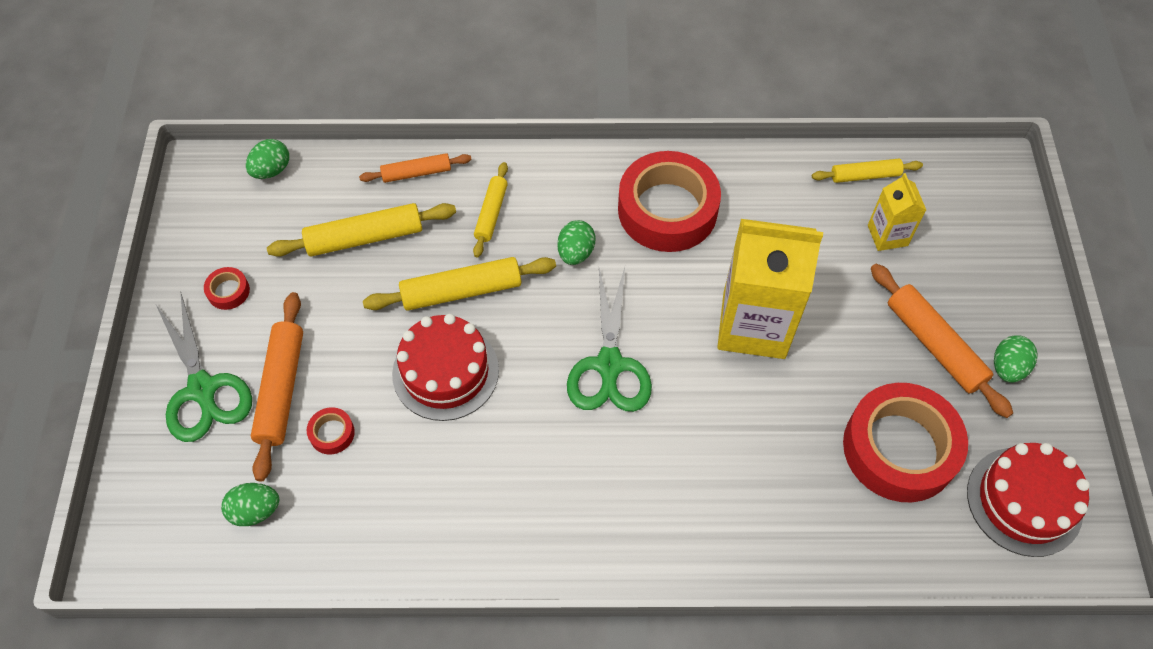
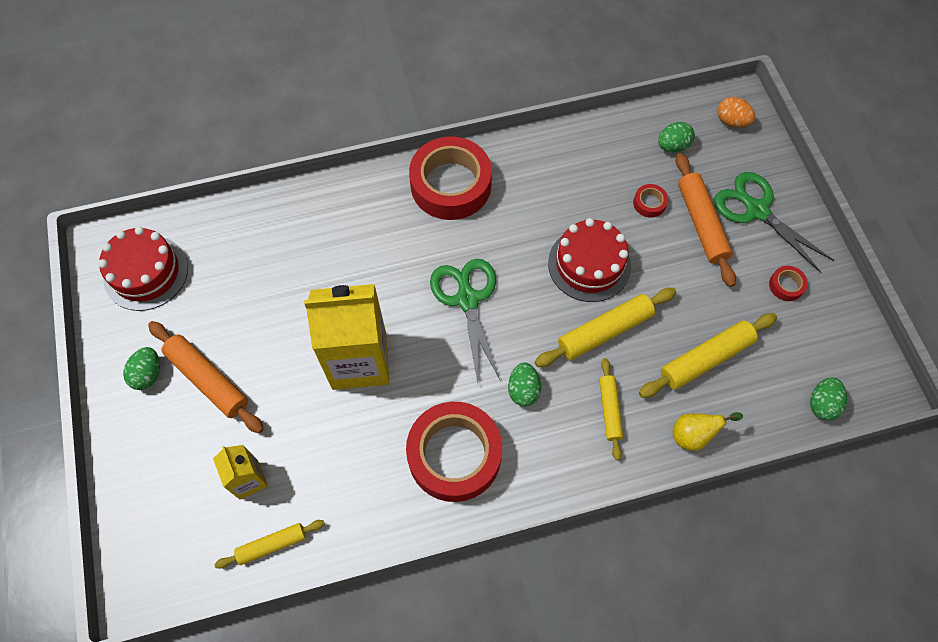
camera: 165 degrees right, 5 degrees up
orange rolling pin [359,153,471,183] -> yellow pear [672,412,743,451]
red tape [843,383,968,502] -> red tape moved to [409,137,492,220]
none -> orange egg [718,97,755,128]

